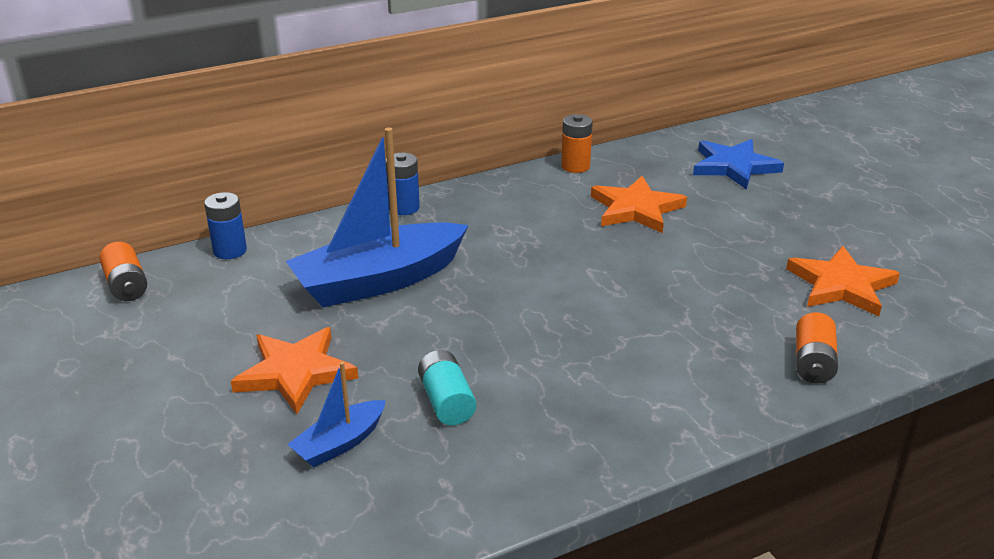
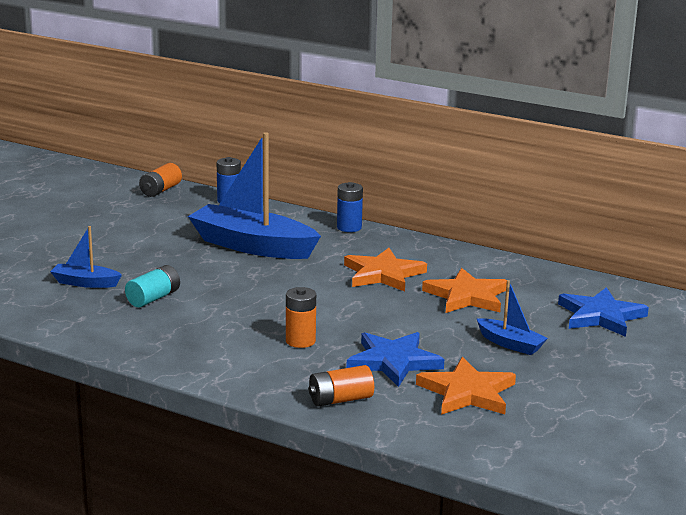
camera: 55 degrees right, 10 degrees down
orange star [231,327,358,414] -> orange star moved to [344,248,427,291]
orange battery [561,114,593,173] -> orange battery moved to [286,287,316,348]
none -> blue star [347,332,444,387]
none -> blue boat [477,280,548,355]

